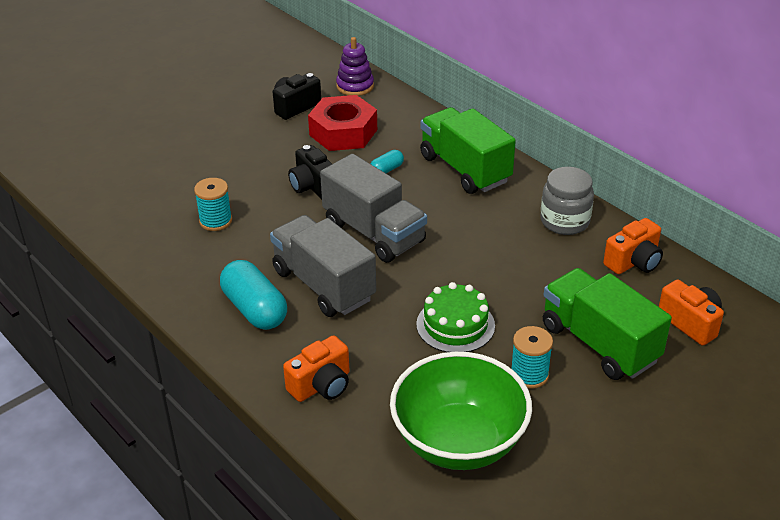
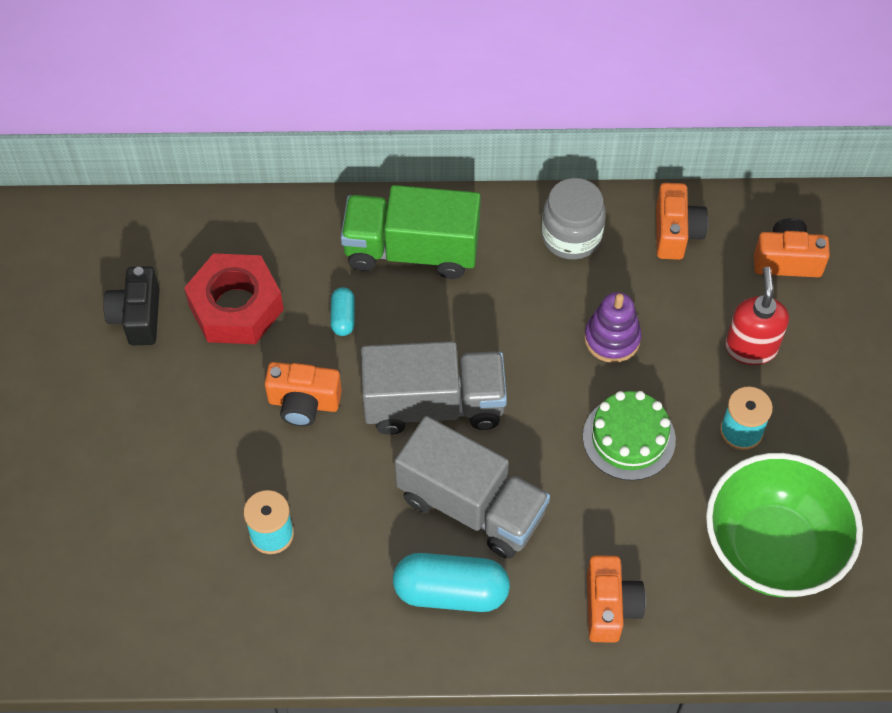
camera: 50 degrees left, 20 degrees up
grey truck [270,215,376,317] -> grey truck turned 150 degrees counterclockwise [395,416,550,559]
black camera [288,145,332,199] -> orange camera [265,362,342,426]
purple stacking toy [336,37,374,96] -> purple stacking toy moved to [584,292,642,363]
green truck [543,268,672,380] -> red soap dispenser [725,267,789,365]

